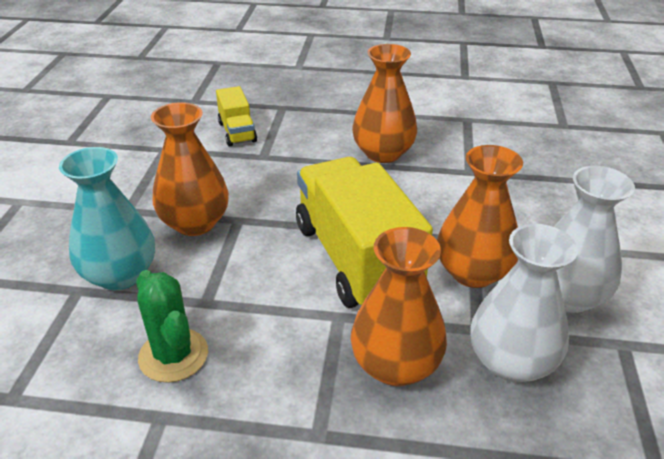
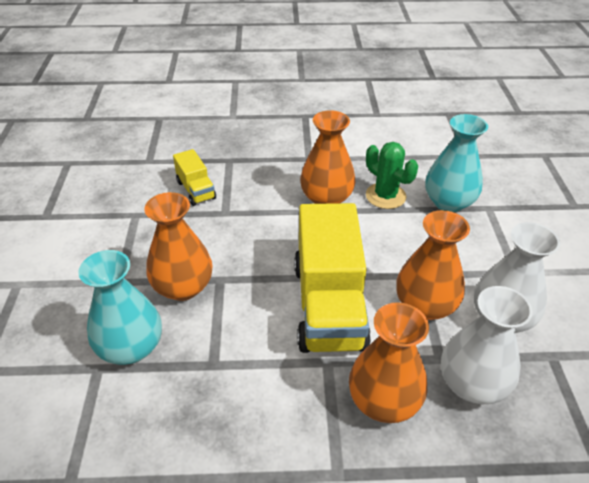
camera: 10 degrees left, 5 degrees up
green cactus [136,270,208,383] -> green cactus moved to [366,142,418,209]
yellow truck [296,157,433,308] -> yellow truck turned 150 degrees counterclockwise [294,203,371,353]
none -> turquoise vase [425,114,488,212]

